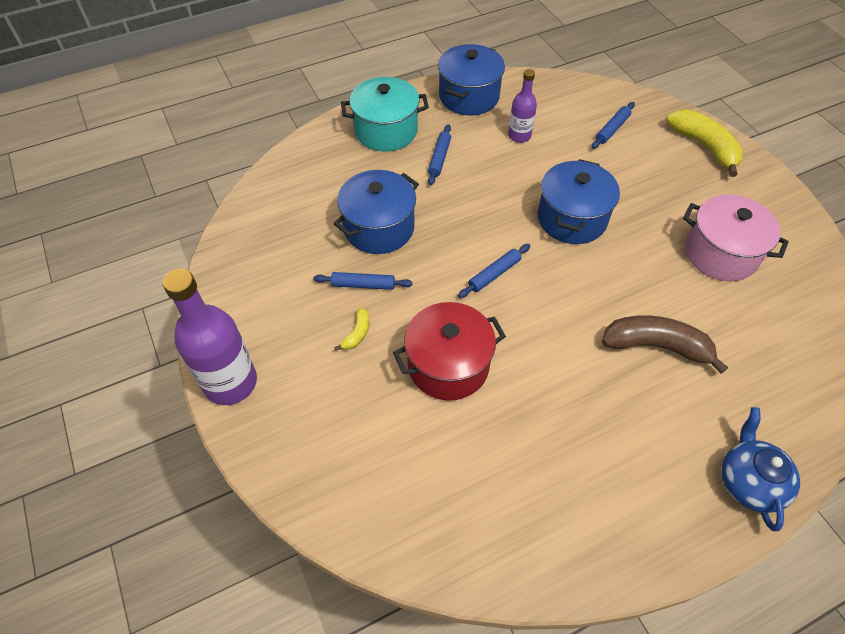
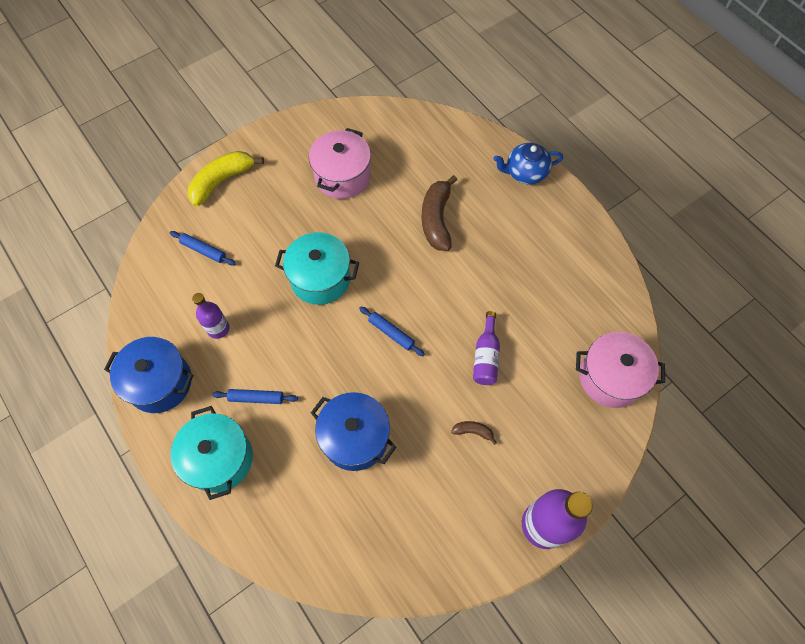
camera: 100 degrees left, 10 degrees up
blue rolling pin [314,272,412,290] -> none
yellow banana [334,308,369,351] -> brown banana [451,421,497,445]
red pot [393,302,506,401] -> purple bottle [473,311,500,385]
blue pot [538,159,620,244] -> turquoise pot [275,232,359,305]
none -> pink pot [576,332,665,408]

